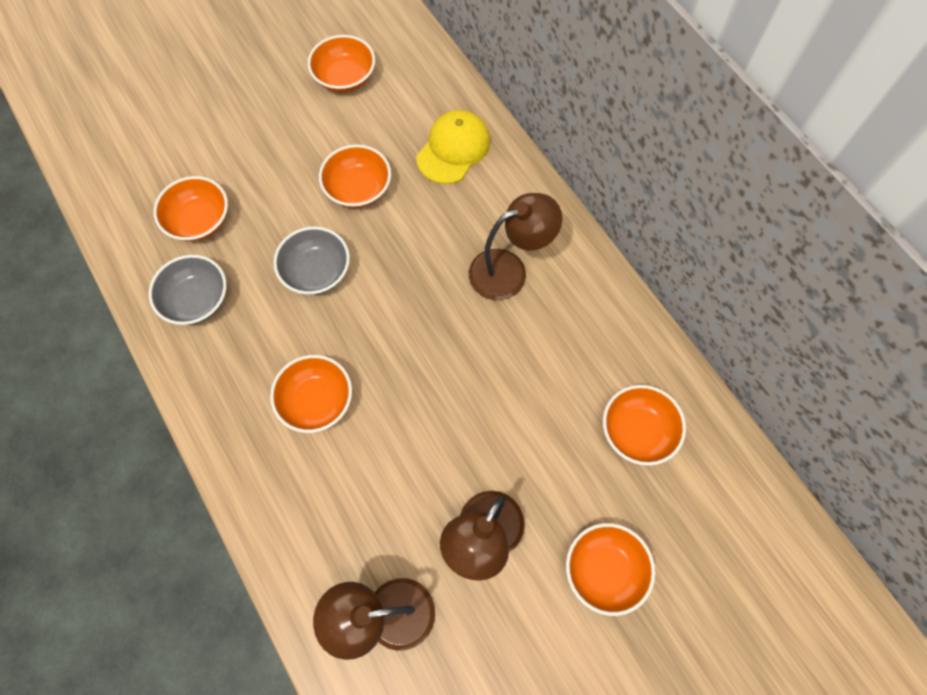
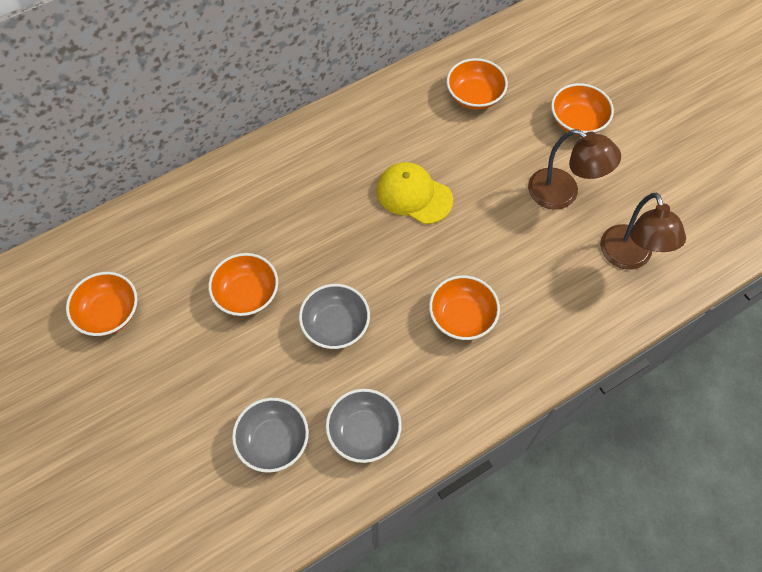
camera: 90 degrees left, 5 degrees down
orange bowl [153,176,228,242] -> grey bowl [232,398,309,473]
yellow cap [416,110,490,184] -> yellow cap moved to [377,162,453,224]
brown lamp [469,193,562,300] -> none

